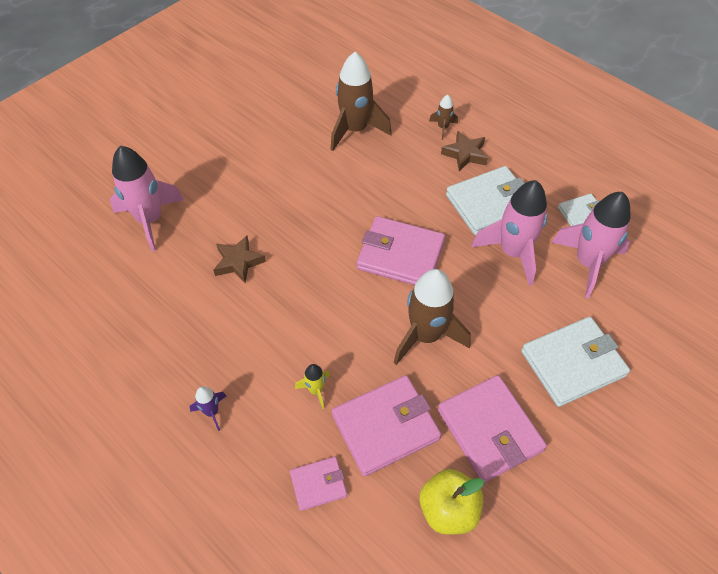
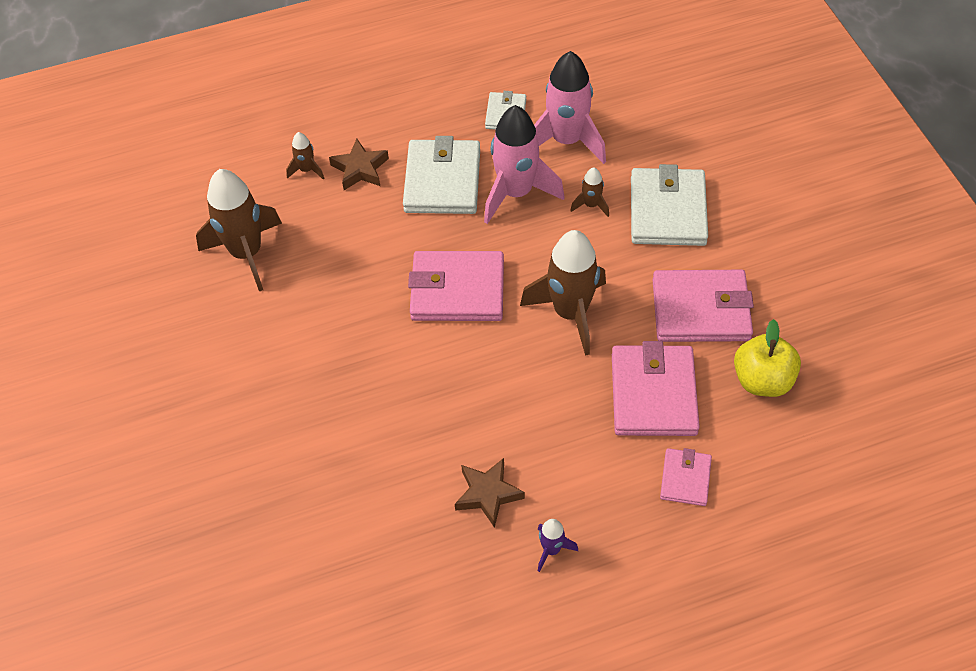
camera: 60 degrees left, 0 degrees up
pink rocket [110,146,184,252] -> none
brown star [213,236,266,283] -> brown star moved to [455,458,525,528]
yellow rocket [295,364,330,409] -> none
pink wallet [357,216,445,285] -> pink wallet turned 45 degrees clockwise [408,251,504,321]
none -> brown rocket [570,168,609,217]

